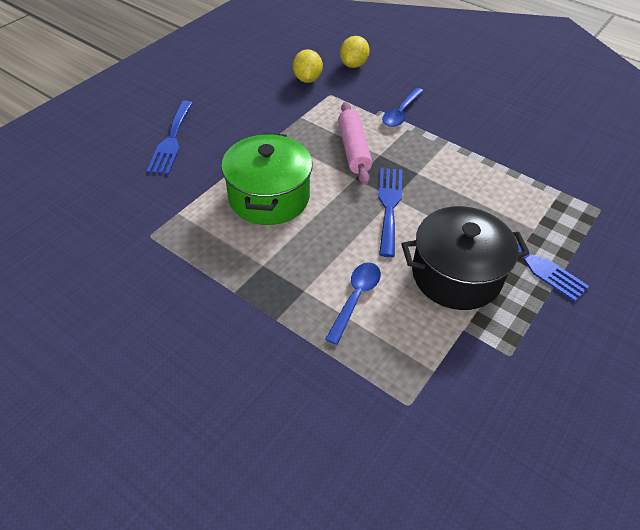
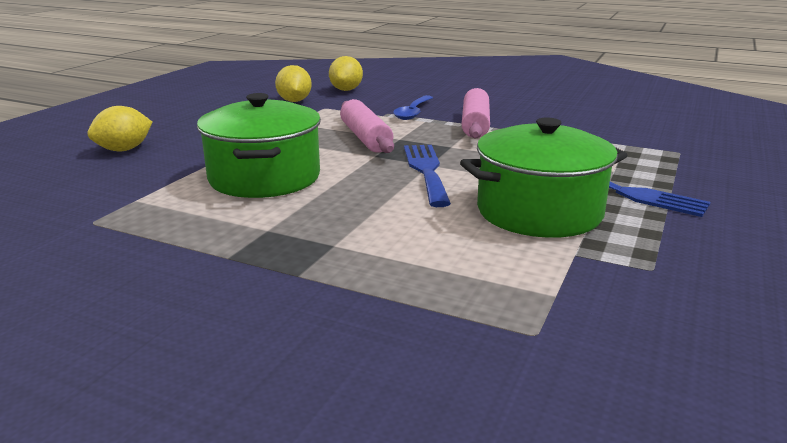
camera: 10 degrees left, 25 degrees down
blue fork [147,101,193,175] -> yellow lemon [87,106,152,151]
blue spoon [325,262,381,345] -> none
black pot [401,206,529,310] -> green pot [460,117,627,238]
none -> pink rolling pin [462,88,490,138]

